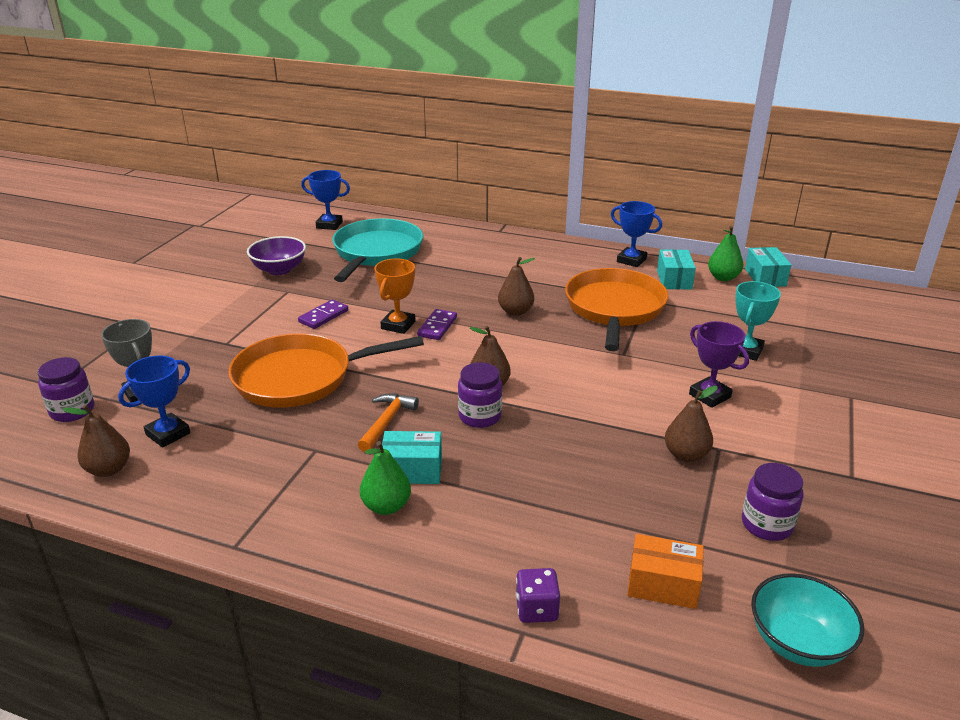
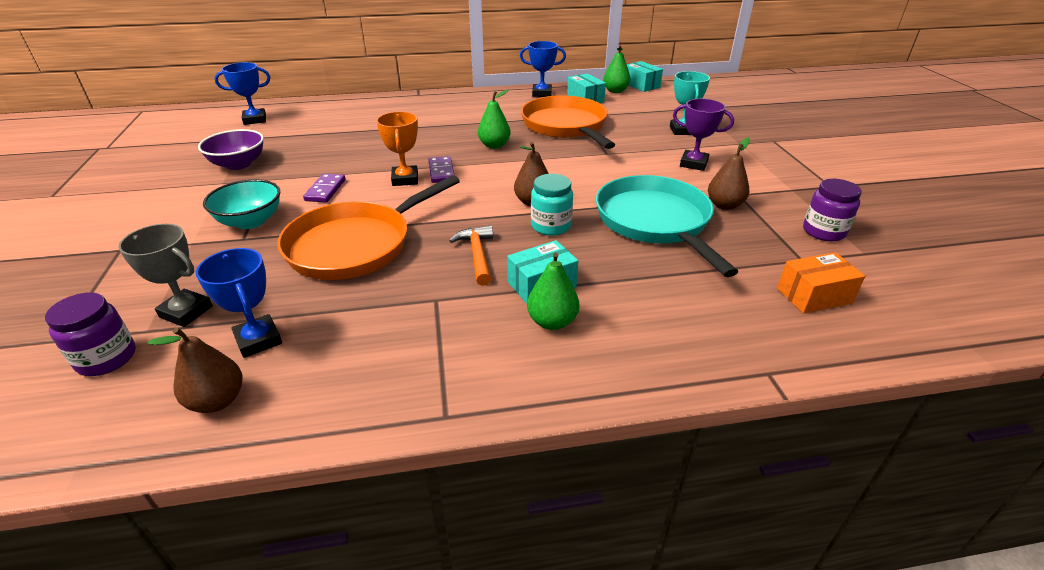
camera: 30 degrees left, 5 degrees up
blue trophy [118,355,190,448] -> blue trophy turned 45 degrees counterclockwise [196,248,282,358]
turquoise pan [332,218,423,282] -> turquoise pan moved to [596,175,738,277]
purple jar [458,362,502,428] -> turquoise jar [531,174,573,236]
brown pear [498,257,535,316] -> green pear [478,89,511,149]
purple dice [516,568,560,623] -> none
turquoise bowl [751,573,864,667] -> turquoise bowl moved to [203,179,280,229]

